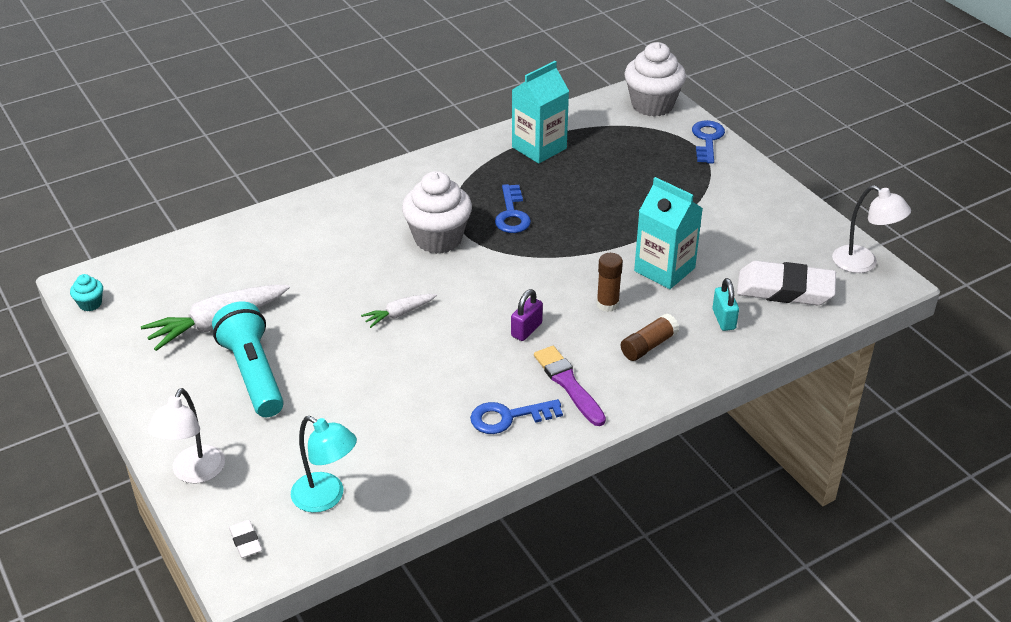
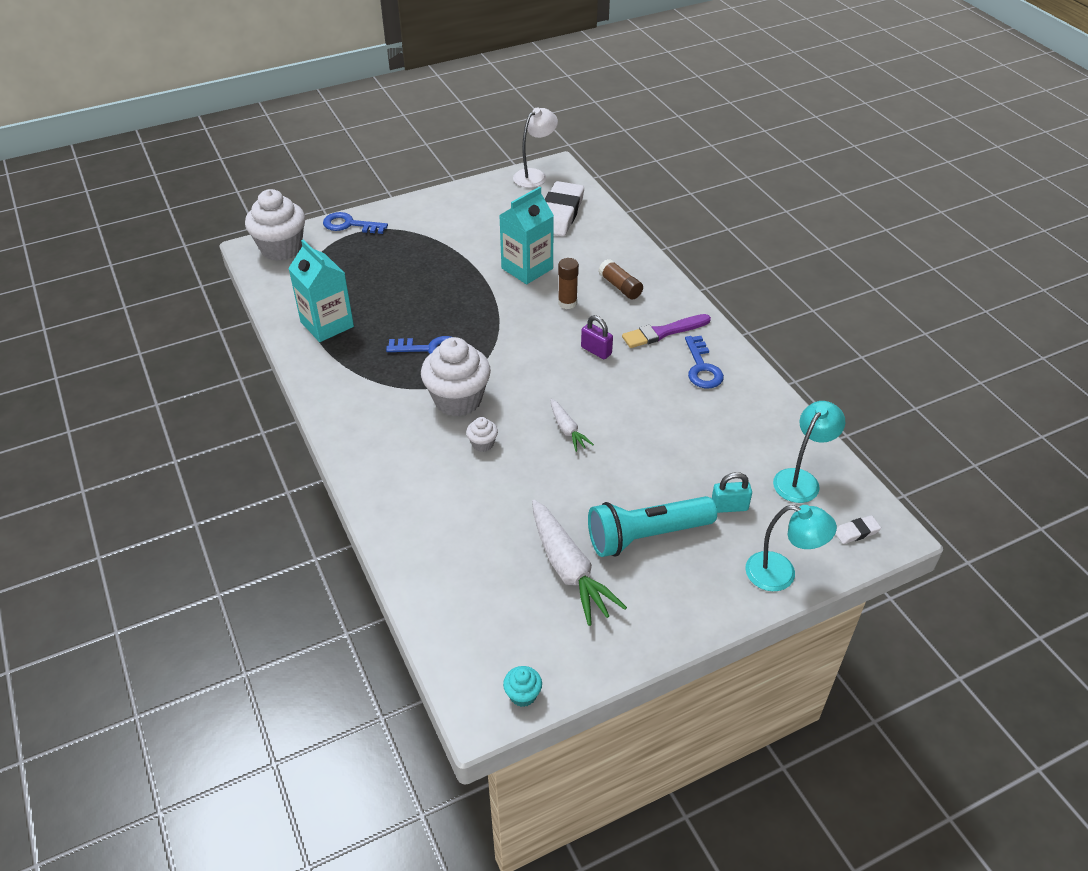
camera: 85 degrees left, 5 degrees up
white lamp [148,388,225,484] -> turquoise lamp [745,505,837,591]
turquoise padlock [712,278,739,331] -> turquoise padlock moved to [712,472,752,513]
none -> white cupcake [466,417,498,452]

